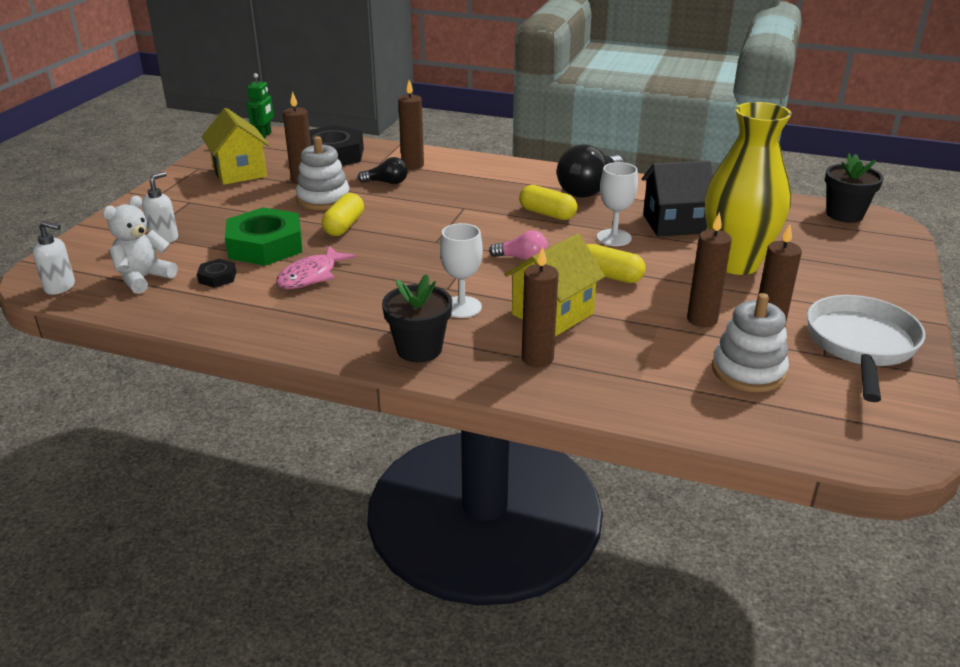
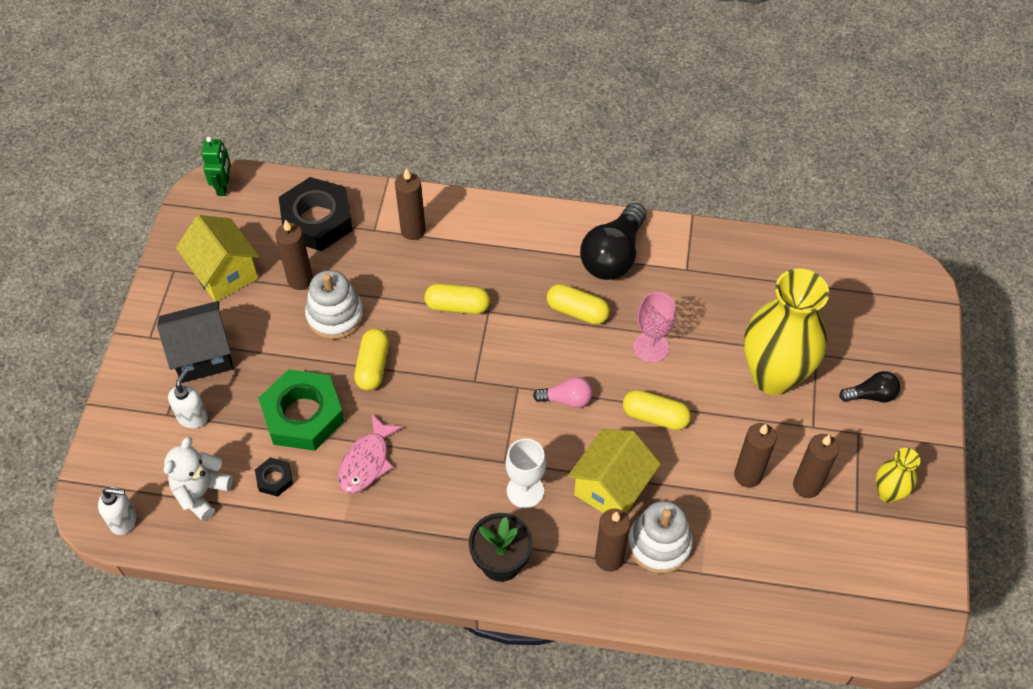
camera: 10 degrees left, 25 degrees up
black light bulb [358,157,408,184] -> black light bulb moved to [839,371,900,403]
white goblet [597,162,638,246] -> pink goblet [634,292,676,362]
black house [642,161,713,236] -> black house moved to [157,301,233,383]
white stacking toy [712,293,789,392] -> white stacking toy moved to [628,501,693,574]
white pan [807,295,925,402] -> yellow vase [876,448,920,503]
black flower pot [825,153,884,223] -> none
none -> yellow capsule [424,284,490,314]

